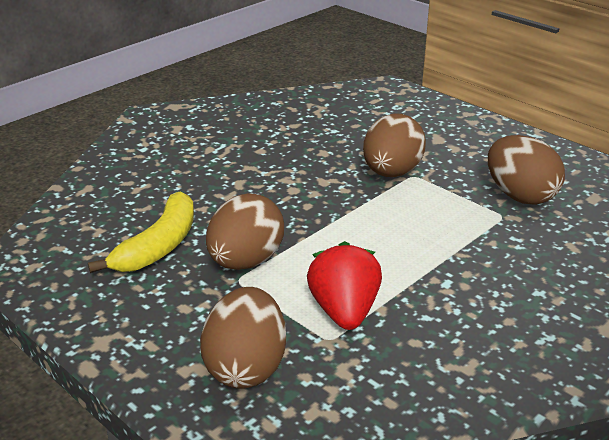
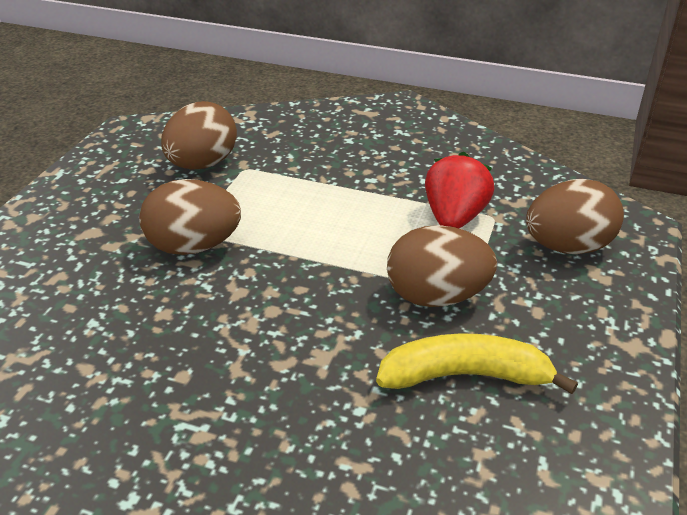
camera: 115 degrees left, 5 degrees up
red strawberry [307,241,382,330] -> red strawberry turned 135 degrees clockwise [425,152,494,228]

